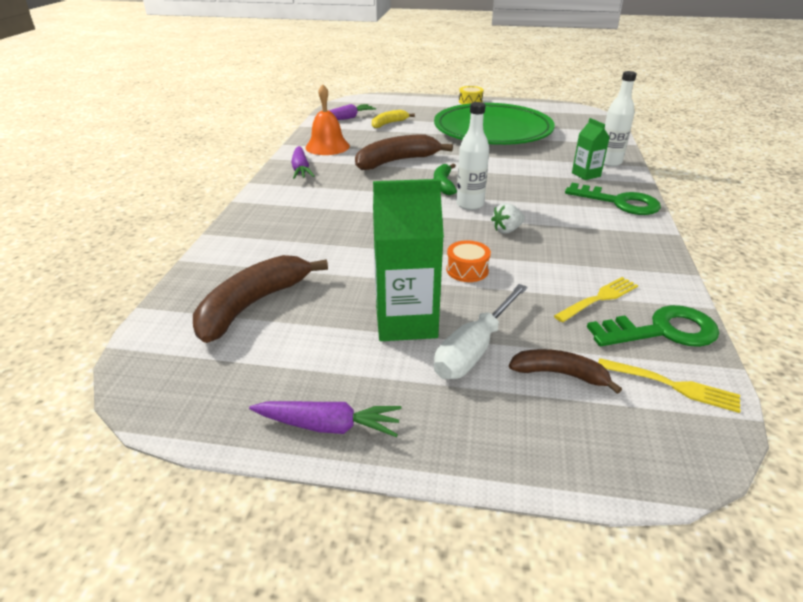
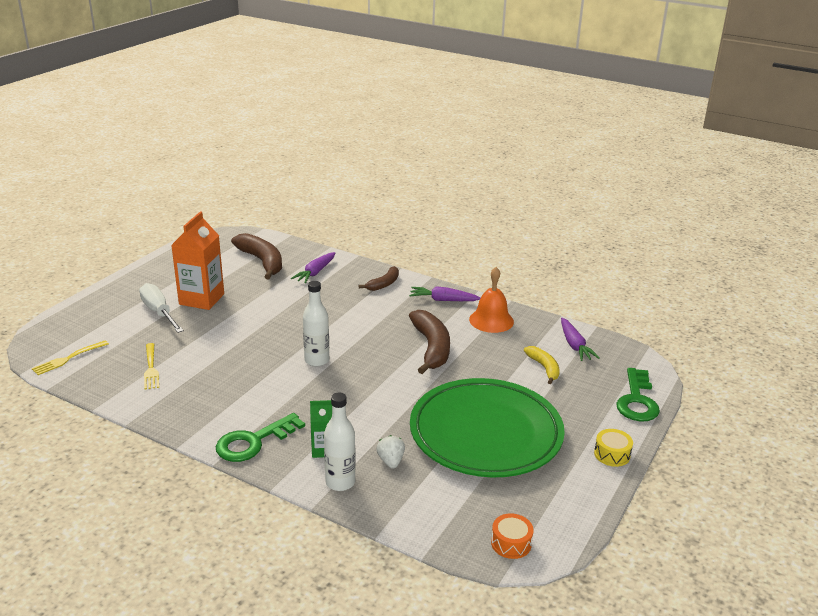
camera: 110 degrees right, 5 degrees down
purple carrot [249,401,401,437] -> purple carrot moved to [291,252,335,283]
green carton [373,179,444,341] -> orange carton [171,211,224,310]
green banana [434,164,457,195] -> none
orange drum [446,240,491,282] -> orange drum moved to [491,513,534,559]
white strawberry [491,203,525,233] -> white strawberry moved to [376,435,405,469]
brown banana [509,349,622,394] -> brown banana moved to [359,266,399,291]
green key [587,305,719,347] -> green key moved to [616,368,660,421]

